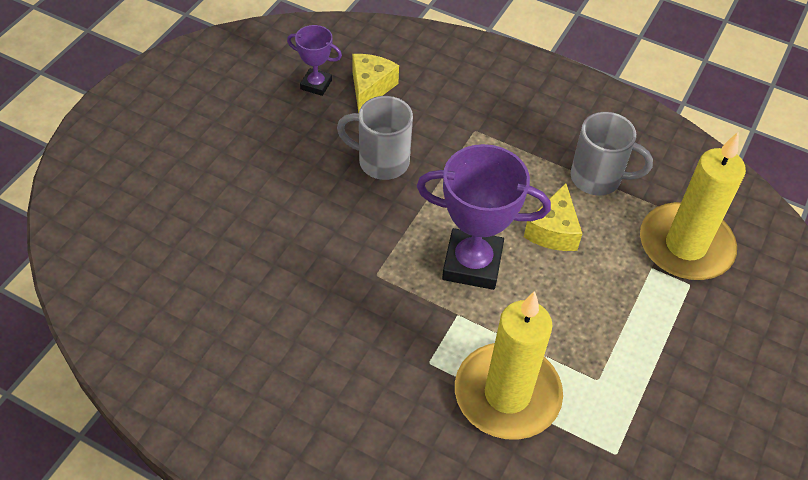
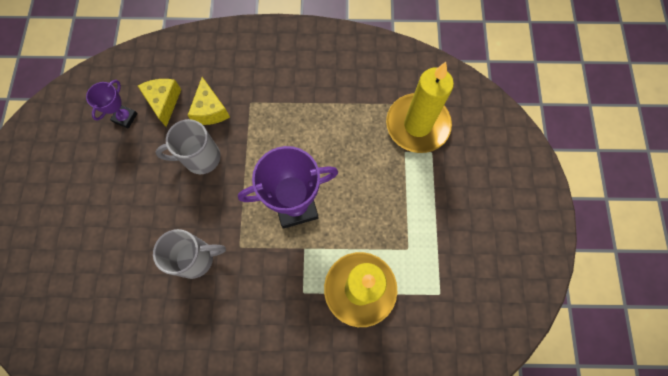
camera: 25 degrees left, 20 degrees up
purple trophy [287,25,342,96] -> purple trophy turned 60 degrees counterclockwise [86,80,138,129]
yellow cheese [524,183,582,251] -> yellow cheese moved to [187,77,230,125]
grey mug [570,112,653,195] -> grey mug moved to [153,229,226,279]

